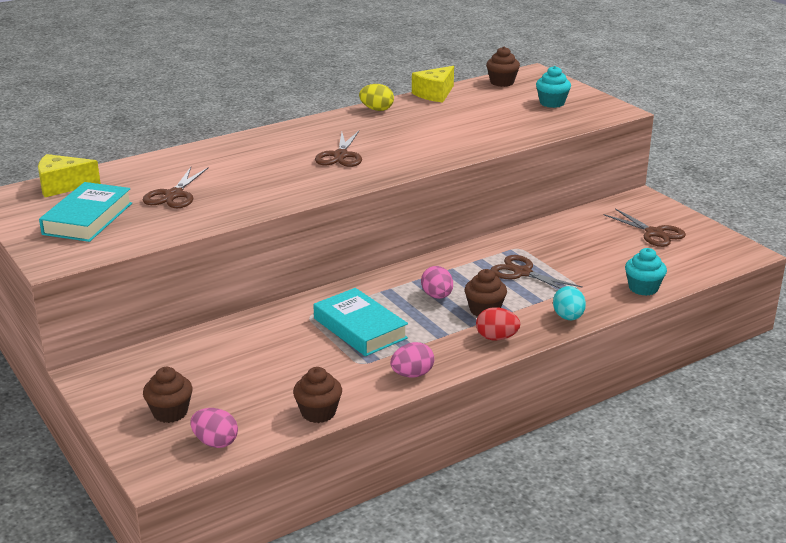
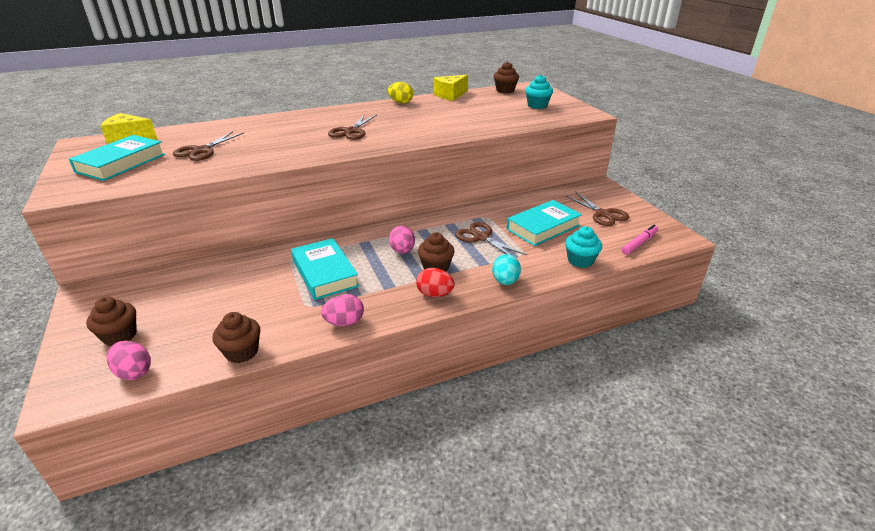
camera: 10 degrees right, 5 degrees up
none -> turquoise book [506,200,582,246]
none -> pink marker [622,224,658,255]

